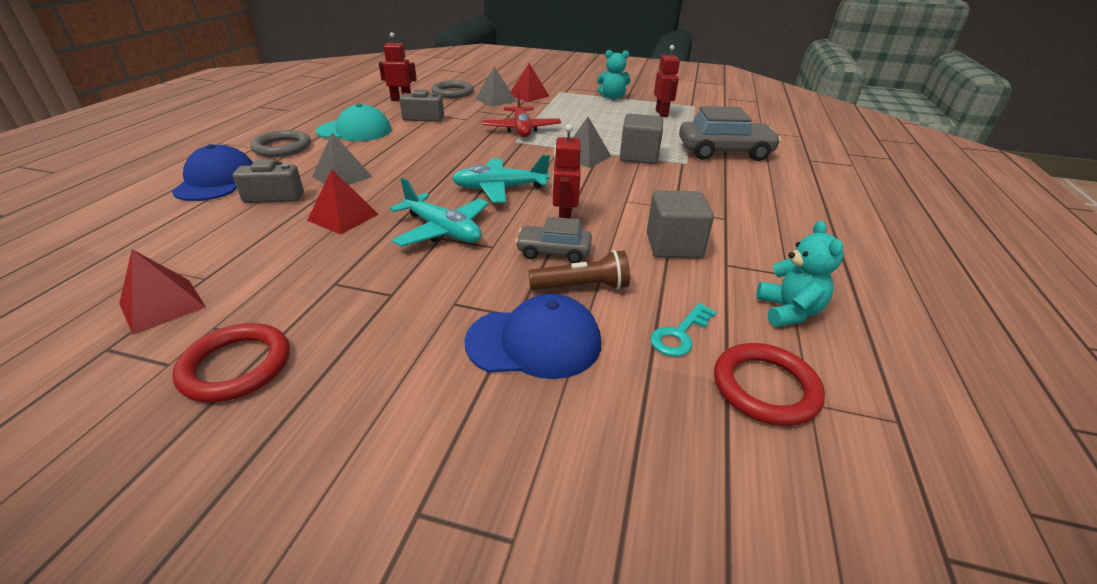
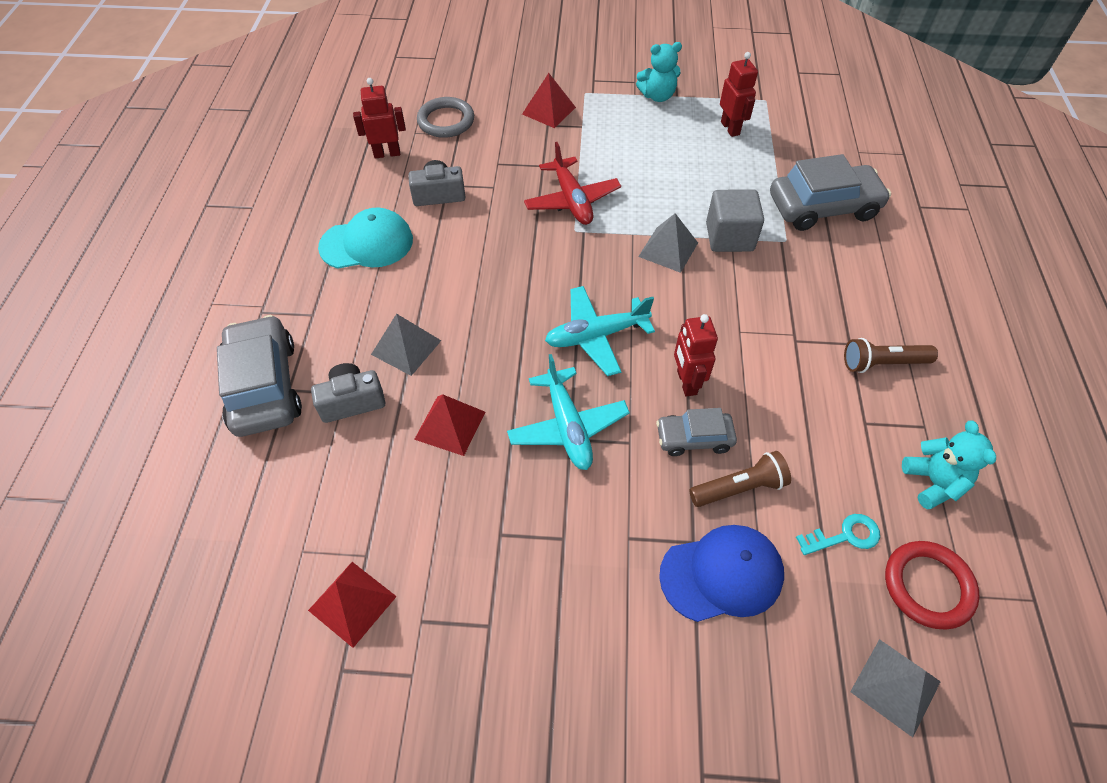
camera: 10 degrees left, 20 degrees up
blue cap [172,144,253,201] -> grey car [217,315,302,437]
red ring [173,323,290,402] -> none
grey ring [251,130,311,157] -> none
turquoise plane [390,178,489,247] -> turquoise plane turned 45 degrees clockwise [507,354,630,470]
grey pyramid [475,66,516,107] -> grey pyramid moved to [850,639,941,737]
grey cube [647,190,714,259] -> none
turquoise key [650,303,717,357] -> turquoise key turned 135 degrees counterclockwise [796,514,880,555]
none -> brown flashlight [844,338,938,373]

